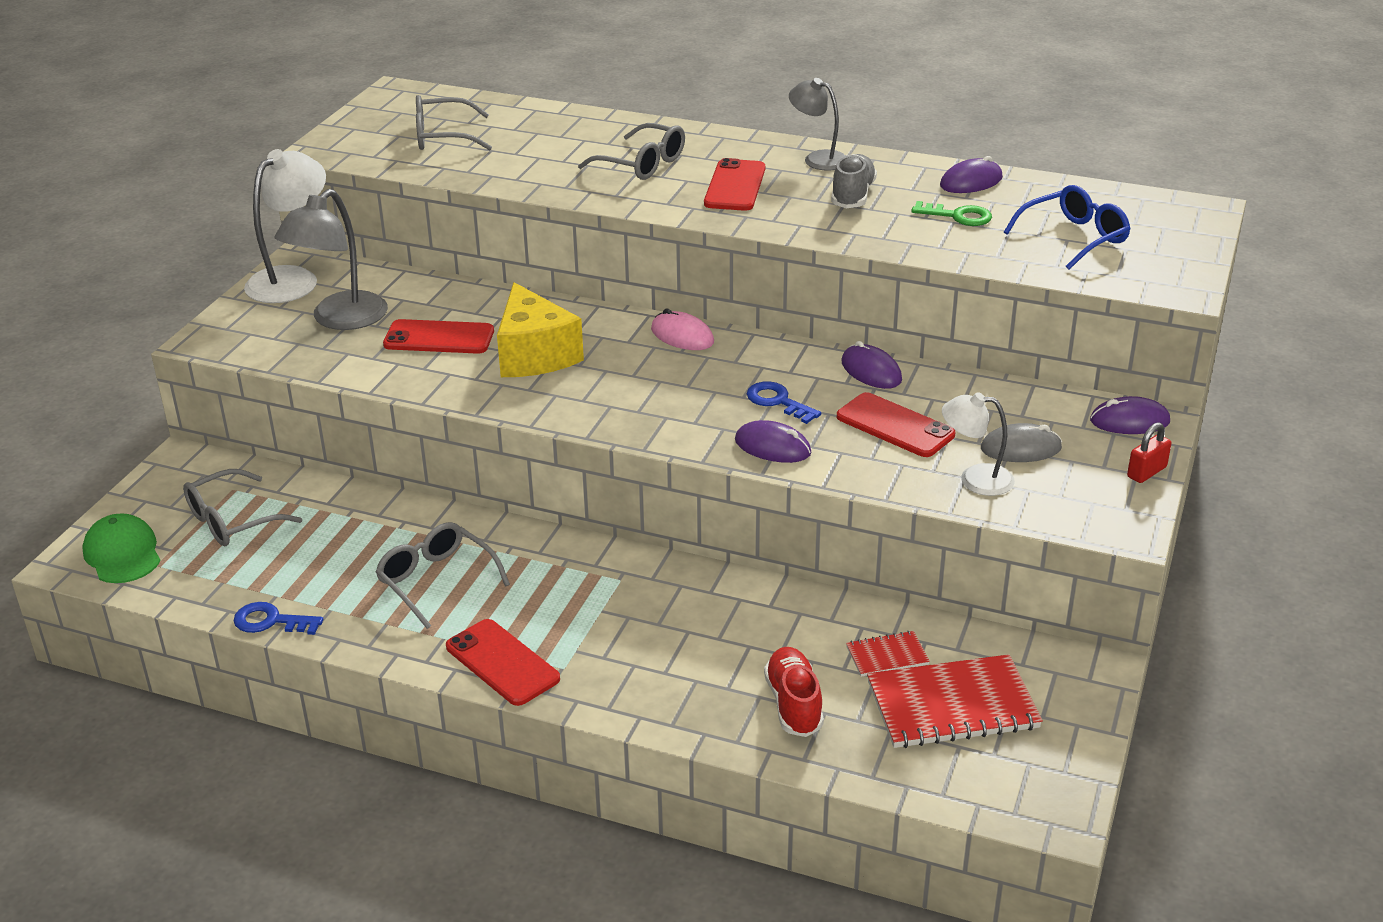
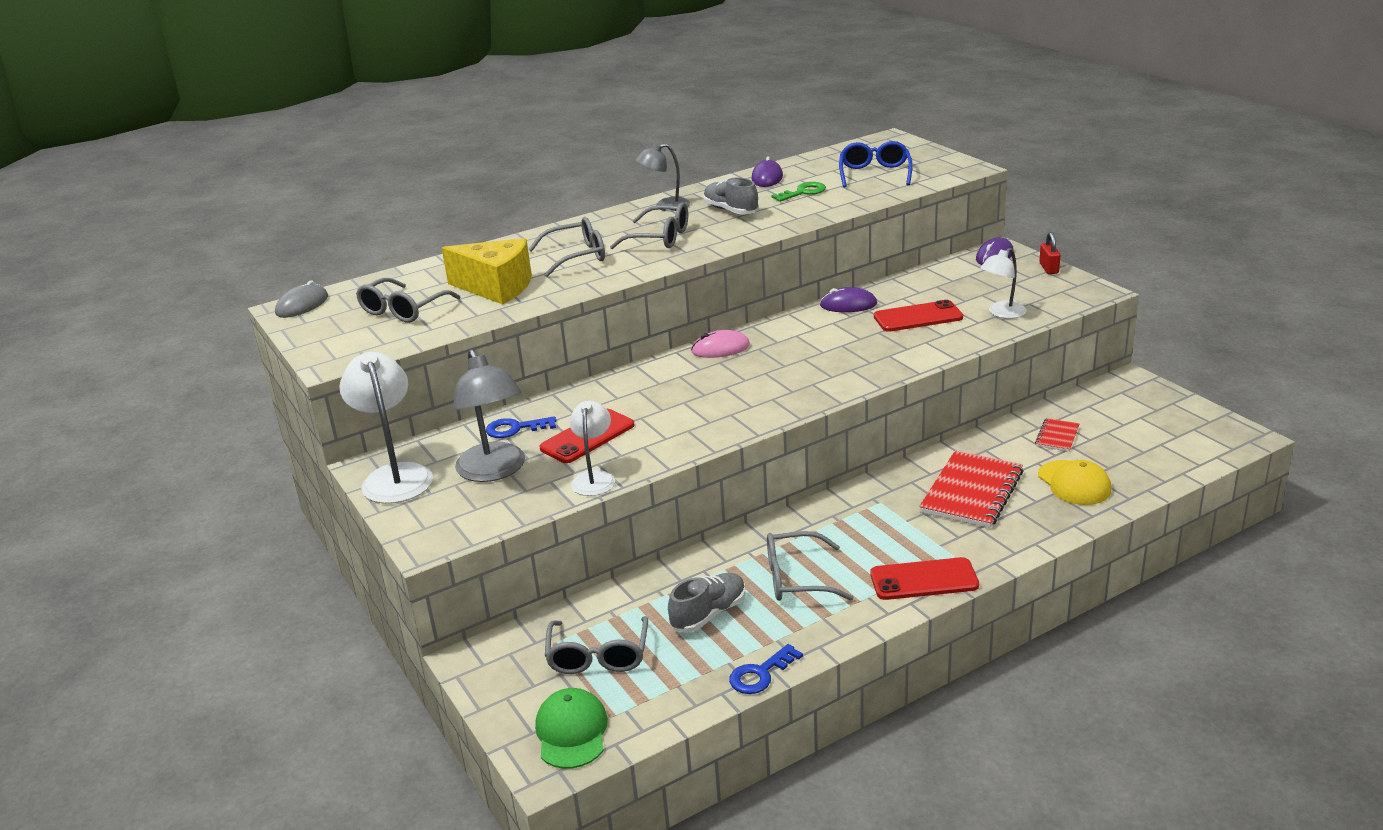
camera: 50 degrees left, 5 degrees down
green cap [82,513,160,583] -> green cap turned 75 degrees clockwise [535,688,608,769]
yellow cheese [497,282,584,377] -> yellow cheese moved to [442,238,532,305]
red phone [704,158,765,211] -> grey glasses [610,202,688,249]
purple mouse [735,420,811,463] -> none
blue key [747,381,821,424] -> blue key moved to [486,416,556,438]
red shoe [764,647,824,737] -> yellow cap [1038,460,1111,505]
red notebook [867,654,1043,748] -> red notebook moved to [919,450,1024,528]
grey mouse [981,423,1062,462] -> grey mouse moved to [275,280,328,318]
none -> white lamp [570,401,615,496]
none -> grey shoe [668,573,745,633]

